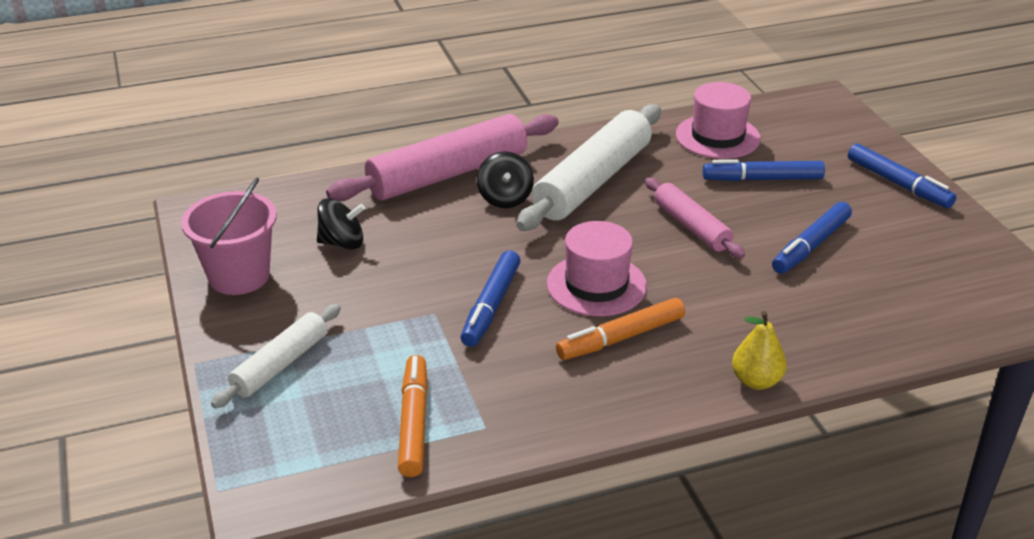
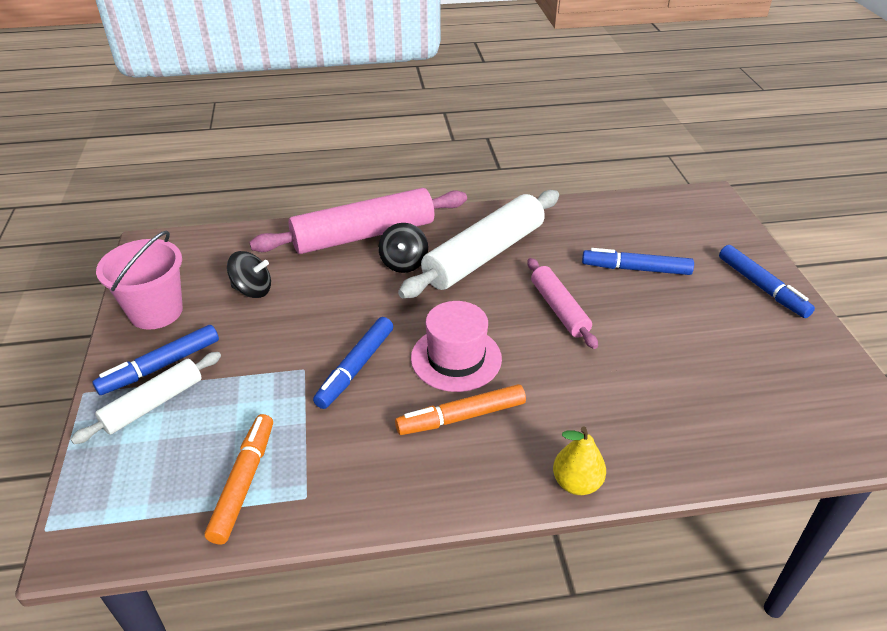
camera: 10 degrees right, 5 degrees up
pink hat [676,82,761,159] -> none
blue marker [772,202,852,274] -> blue marker moved to [92,325,219,395]

